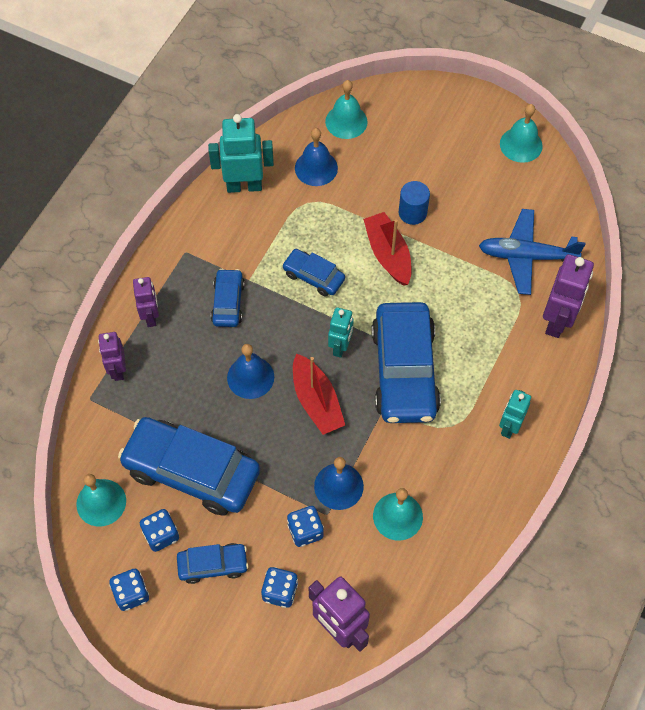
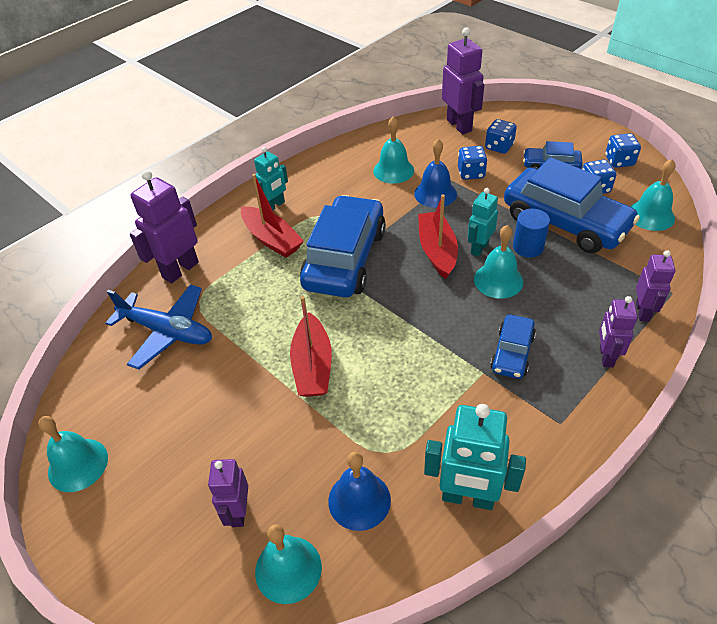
camera: 160 degrees left, 15 degrees down
blue bell [227,344,274,399] -> turquoise bell [474,225,523,299]
blue car [282,249,345,297] -> none
turquoise robot [328,307,354,358] -> turquoise robot moved to [468,188,498,257]
blue cylinder [399,181,430,225] -> blue cylinder moved to [513,209,550,258]
none -> purple robot [208,459,248,527]
none -> red boat [241,174,304,258]

